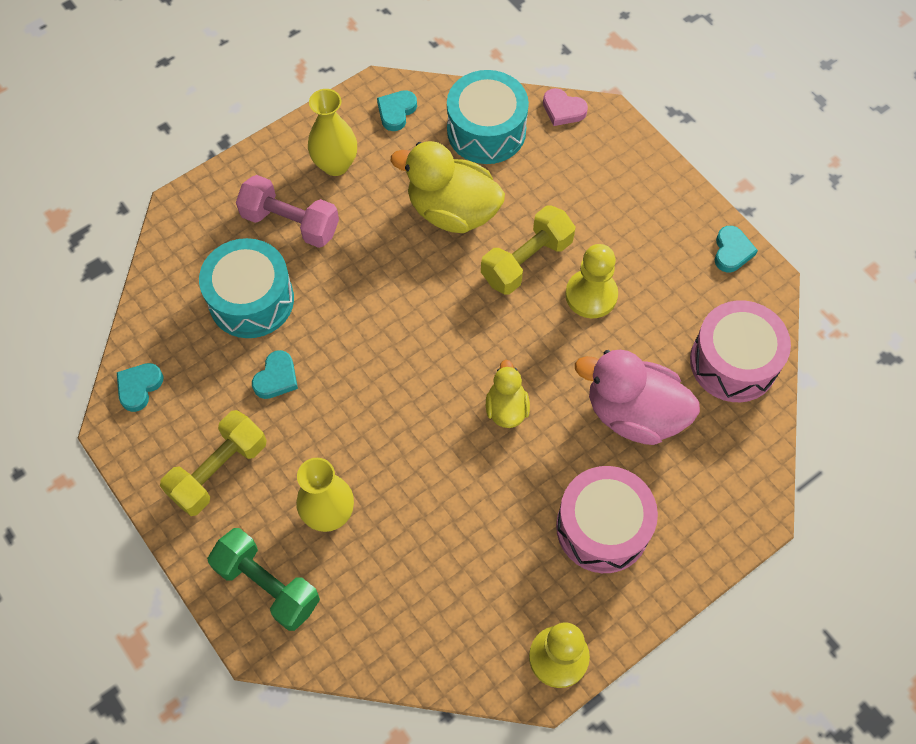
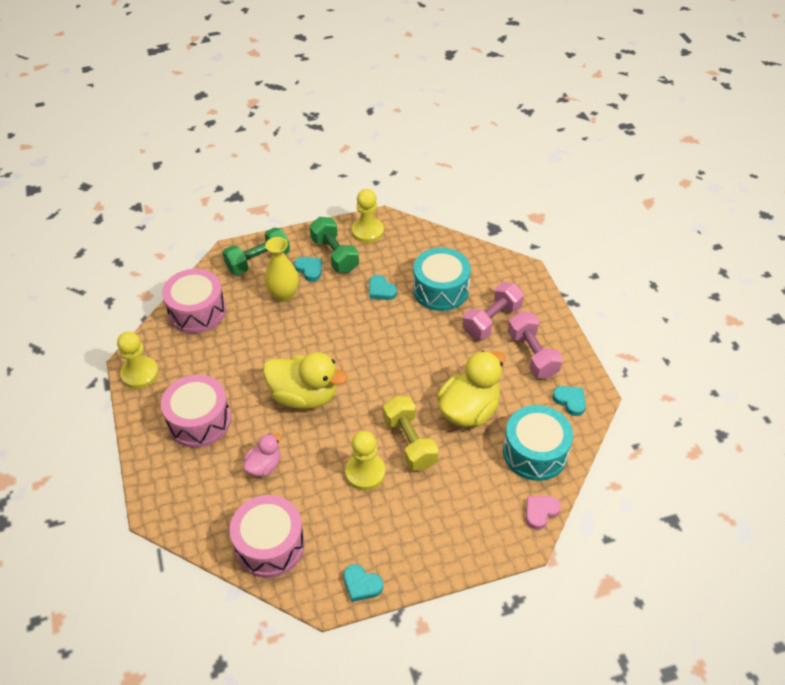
camera: 110 degrees right, 15 degrees down
turquoise heart [117,363,163,412] -> turquoise heart moved to [294,257,322,282]
yellow dumbbell [160,410,267,516] -> green dumbbell [310,217,359,273]
yellow vase [308,89,357,176] -> pink dumbbell [508,311,563,379]
yellow duck [486,360,530,428] -> yellow duck [263,352,347,409], size x1.85
pink duck [575,350,700,445] -> pink duck [243,433,282,476], size x0.54
none -> pink drum [162,269,226,333]
none -> yellow pawn [352,189,384,243]

